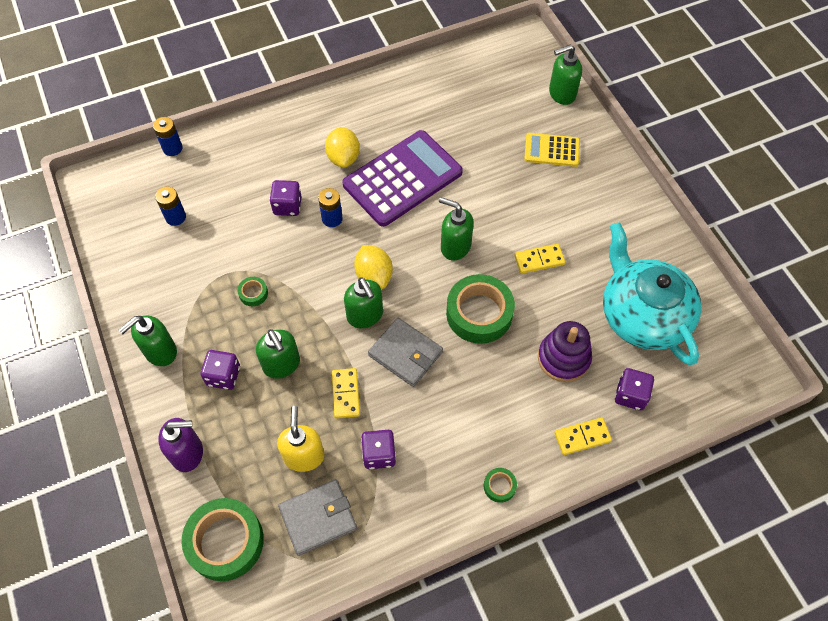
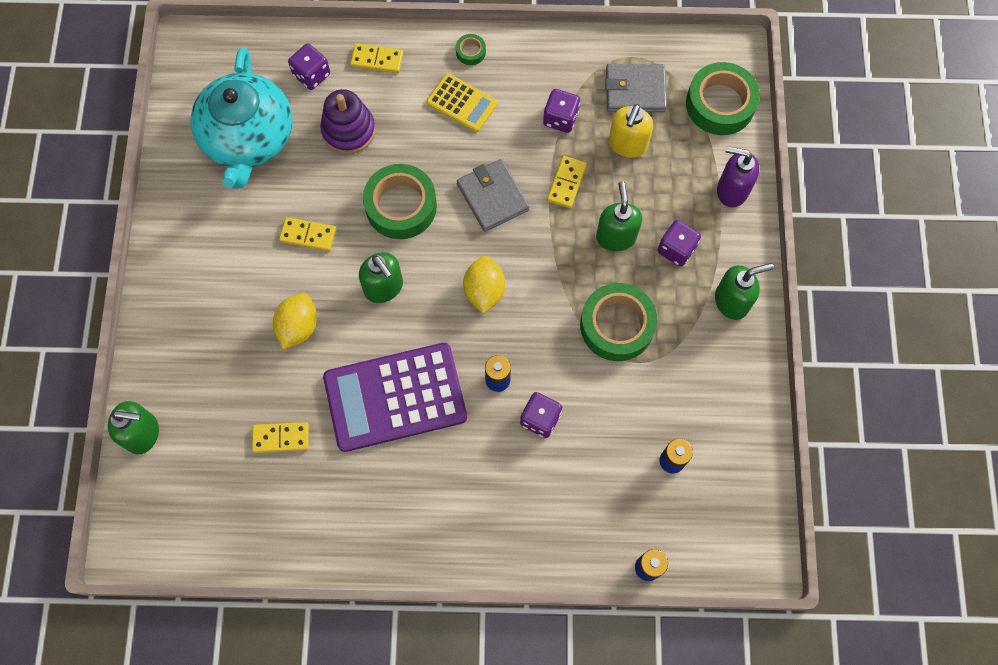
camera: 155 degrees left, 10 degrees up
green tape [237,277,268,306] -> green tape [580,283,657,361], size x2.27
yellow lemon [325,127,360,168] -> yellow lemon moved to [273,293,317,350]
green soap dispenser [344,277,383,328] -> none
yellow calculator [524,133,580,167] -> yellow calculator moved to [426,73,498,132]
none -> yellow domino [252,422,309,453]

